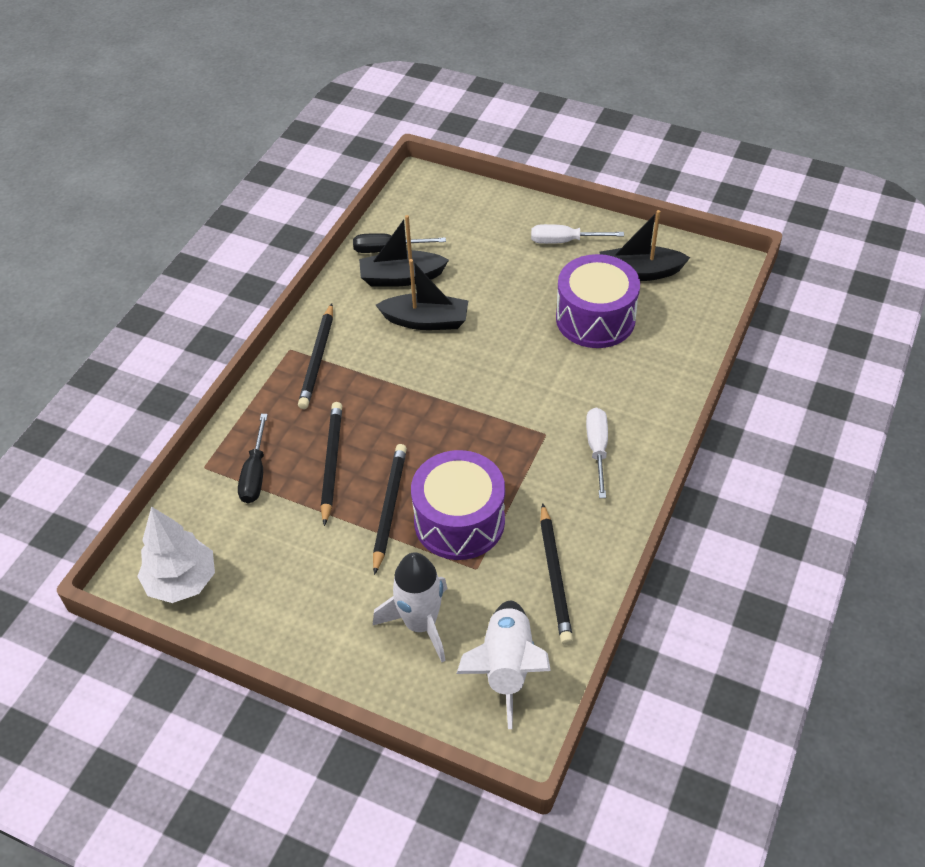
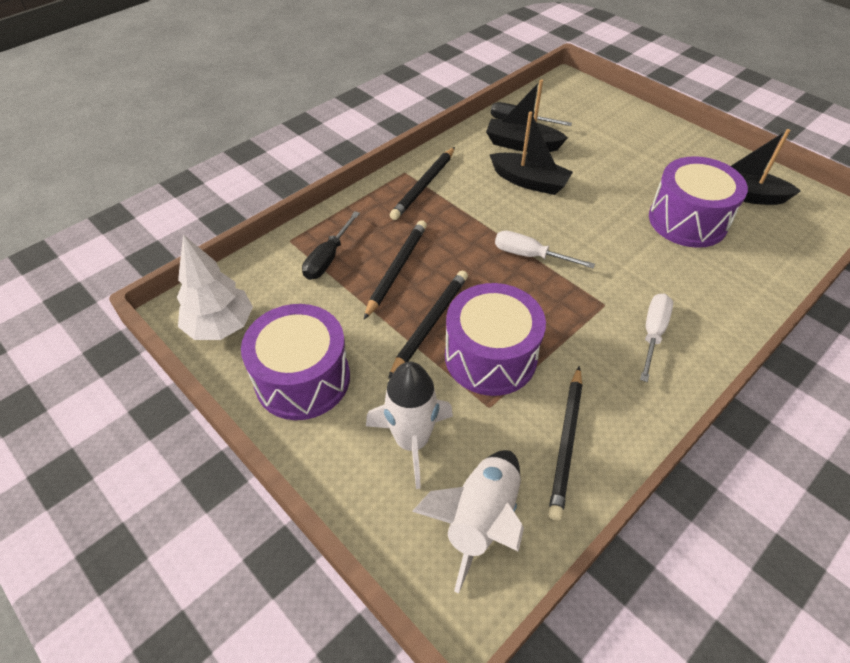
camera: 20 degrees right, 0 degrees up
white screwdriver [531,224,624,244] -> white screwdriver moved to [495,231,595,268]
none -> purple drum [241,304,350,420]

